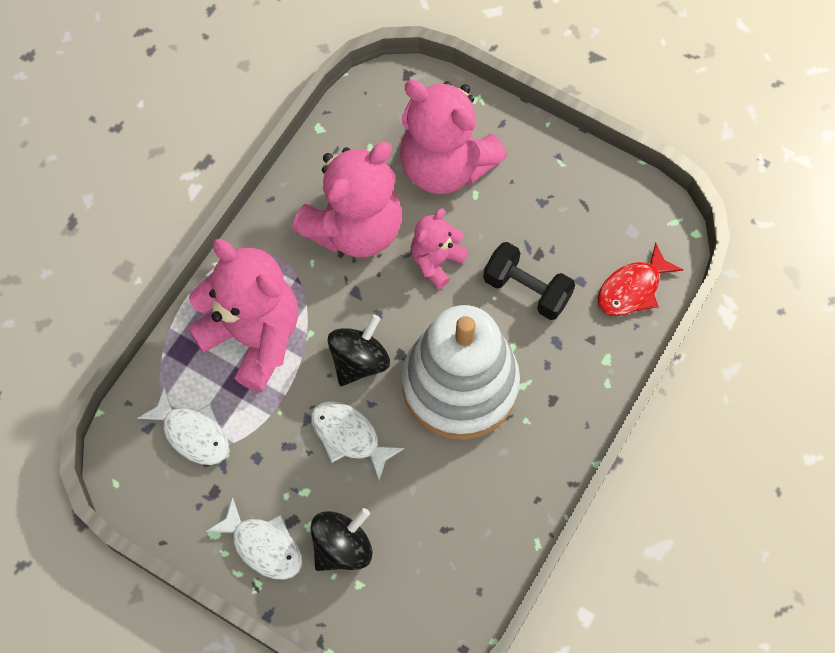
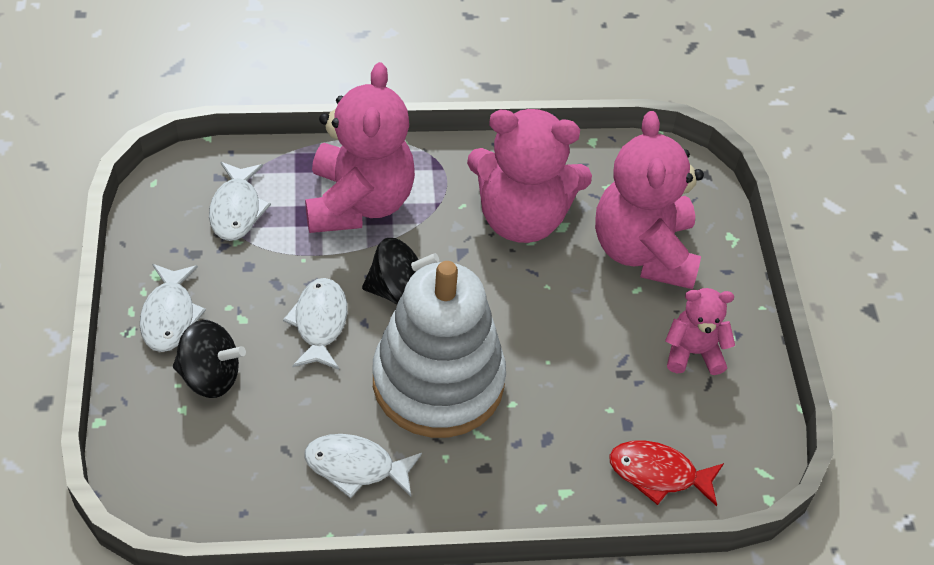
camera: 50 degrees right, 15 degrees down
pink teddy bear [411,208,468,289] -> pink teddy bear moved to [665,288,735,375]
black dumbbell [483,242,575,320] -> none
none -> white fish [305,434,422,498]

